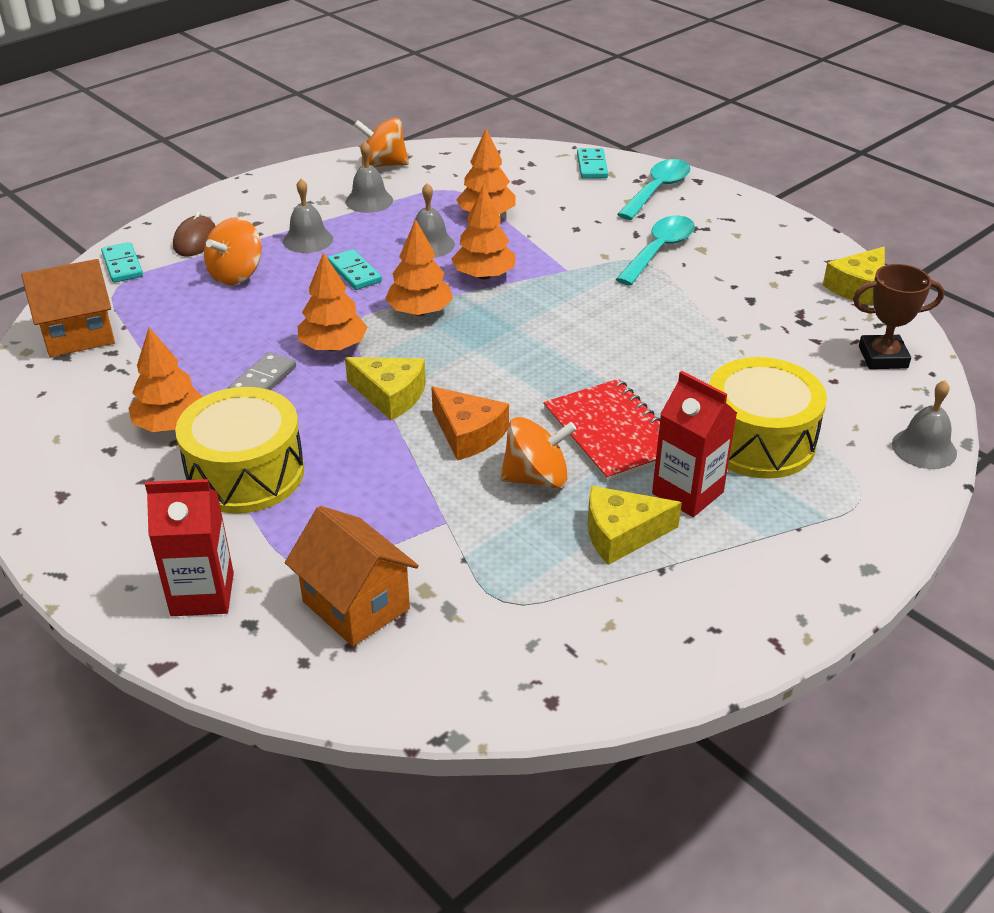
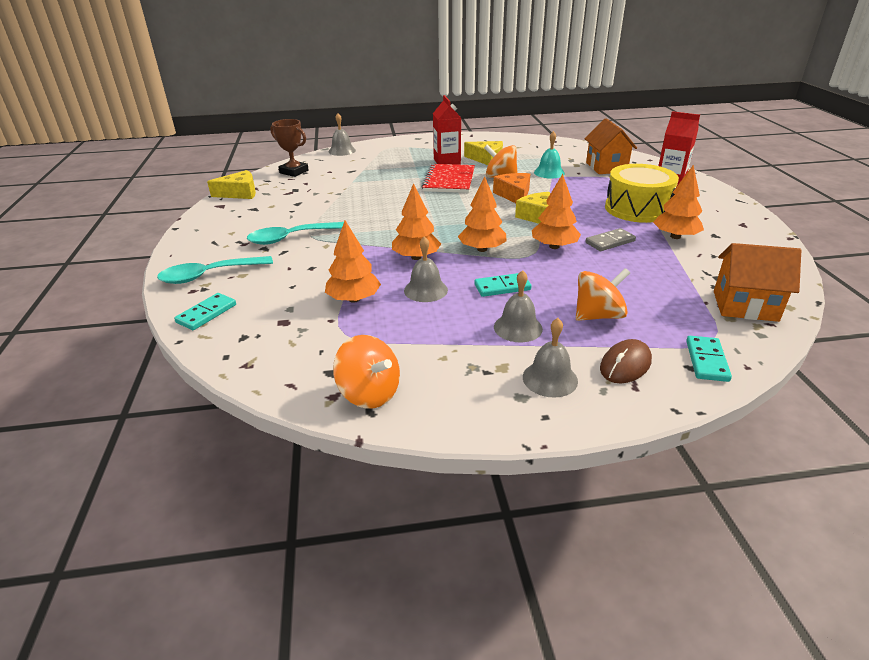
camera: 145 degrees left, 5 degrees down
turquoise domino [328,249,382,290] -> turquoise domino turned 75 degrees clockwise [474,273,531,297]
grey bell [346,141,393,213] -> grey bell moved to [523,318,578,398]
yellow drum [709,357,827,479] -> none
none -> turquoise bell [534,131,565,179]

